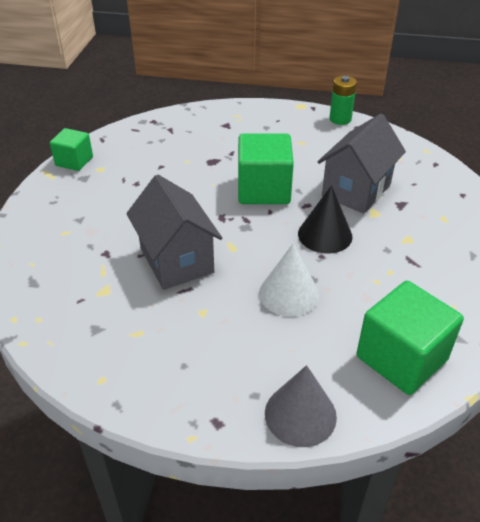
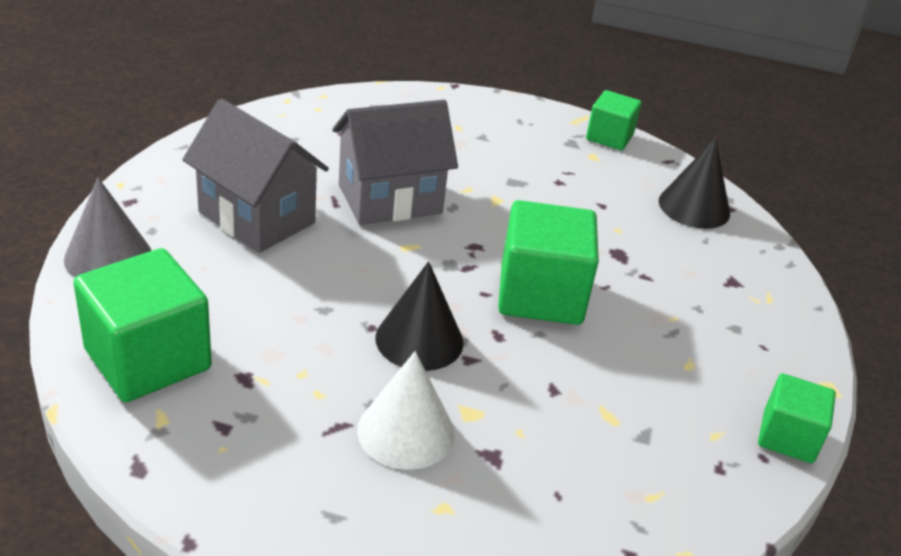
camera: 90 degrees right, 5 degrees down
white cone [259,243,319,317] -> white cone moved to [357,351,455,470]
grey house [317,114,406,214] -> grey house moved to [182,99,329,253]
green battery [329,76,357,125] -> green cube [758,373,836,463]
none -> black cone [659,137,730,229]

